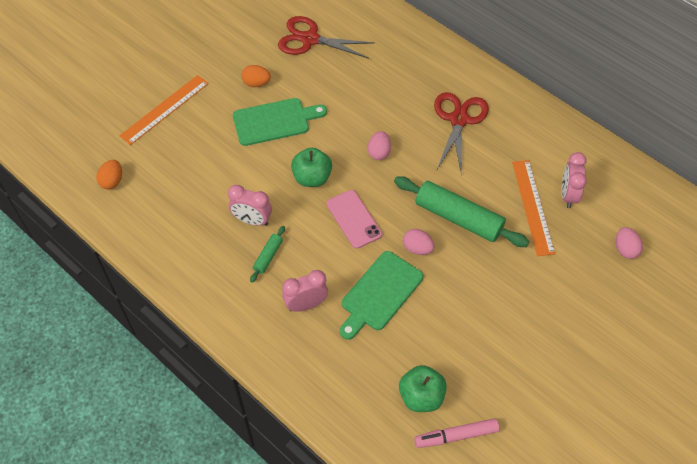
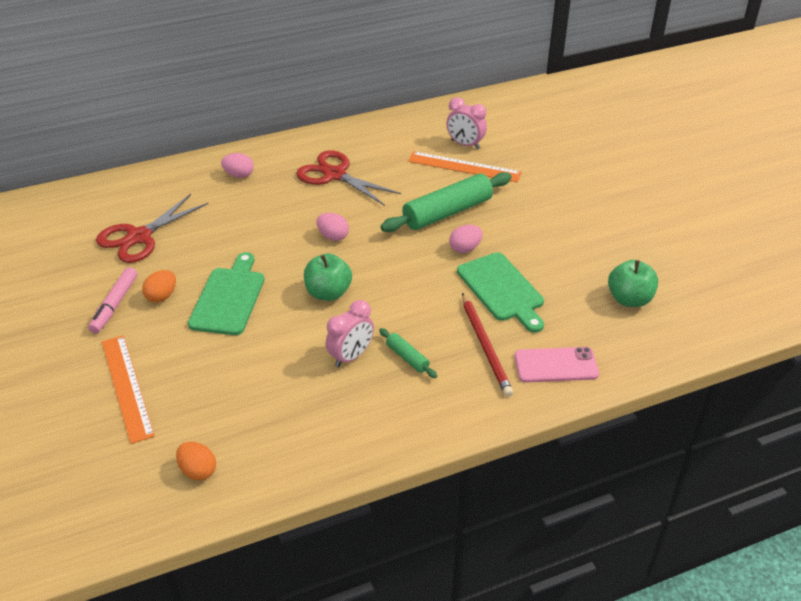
camera: 65 degrees left, 15 degrees down
pink clock [282,270,328,312] -> red pencil [462,293,513,397]
pink phone [327,190,382,249] -> pink phone moved to [515,347,599,383]
pink marker [414,418,499,448] -> pink marker moved to [88,267,137,333]
pink egg [616,227,643,259] -> pink egg moved to [221,153,254,178]

